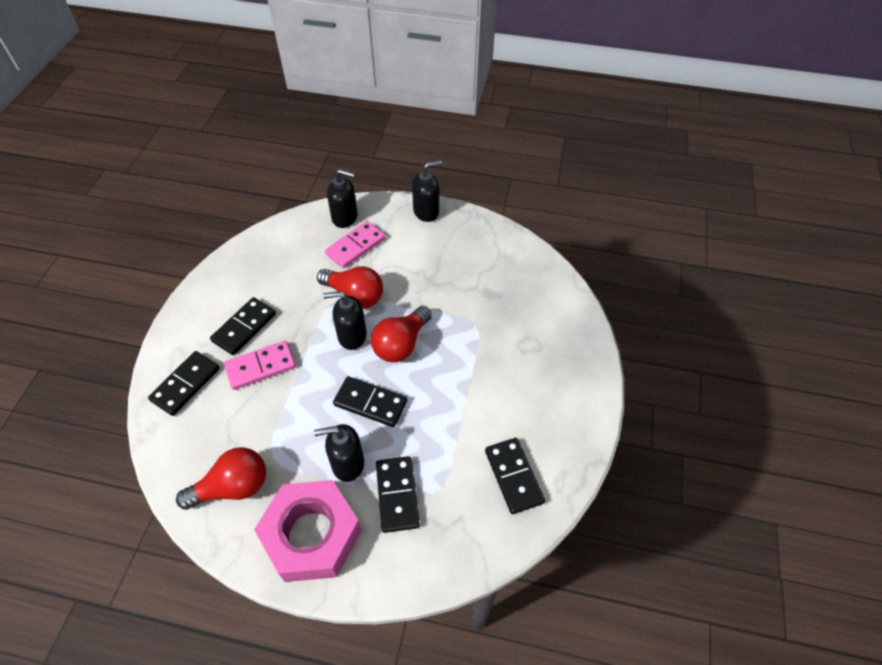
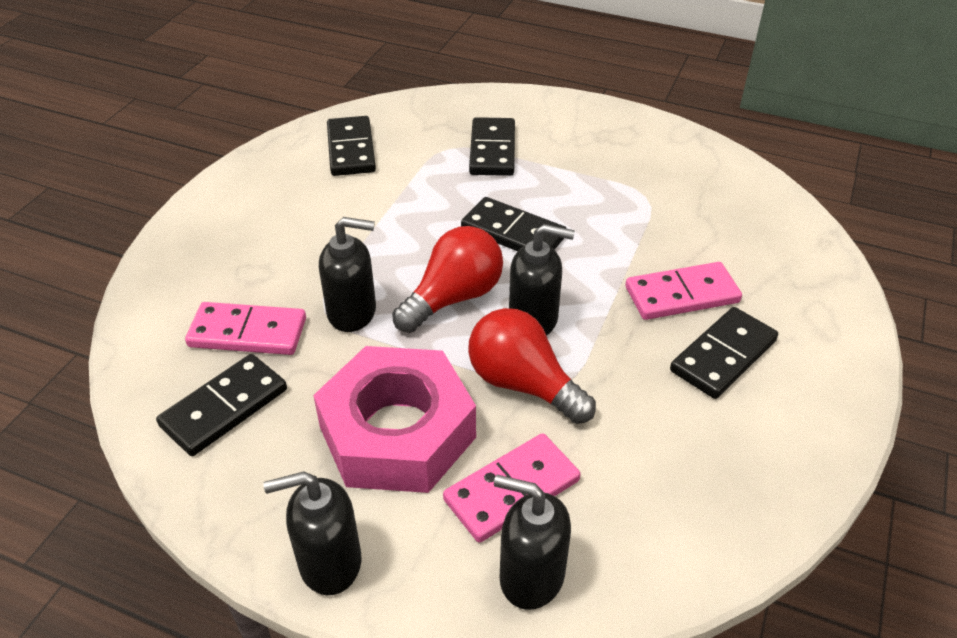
camera: 170 degrees left, 10 degrees down
black domino [148,351,220,416] -> black domino moved to [156,354,287,456]
red light bulb [176,447,266,510] -> none
pink nut [254,480,362,582] -> pink nut moved to [313,346,476,493]
black soap dispenser [314,424,364,482] -> black soap dispenser moved to [319,217,376,332]
none -> pink domino [185,302,306,355]

